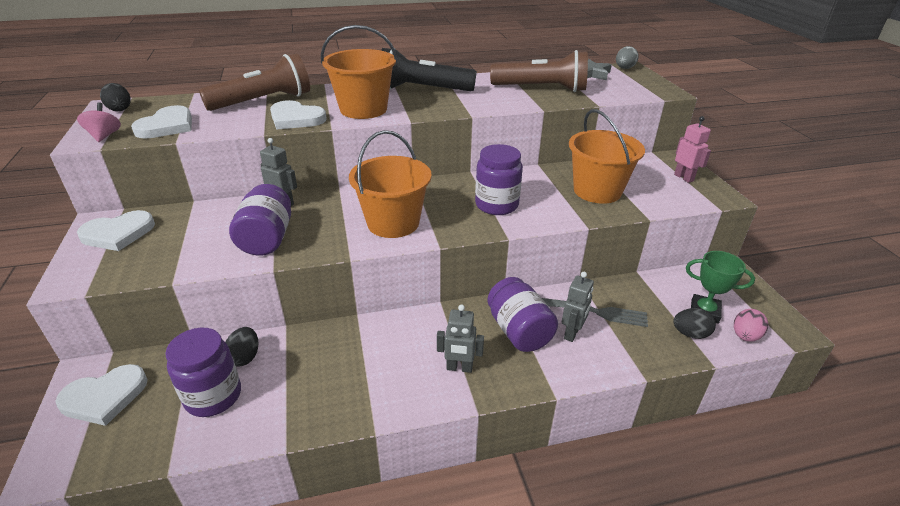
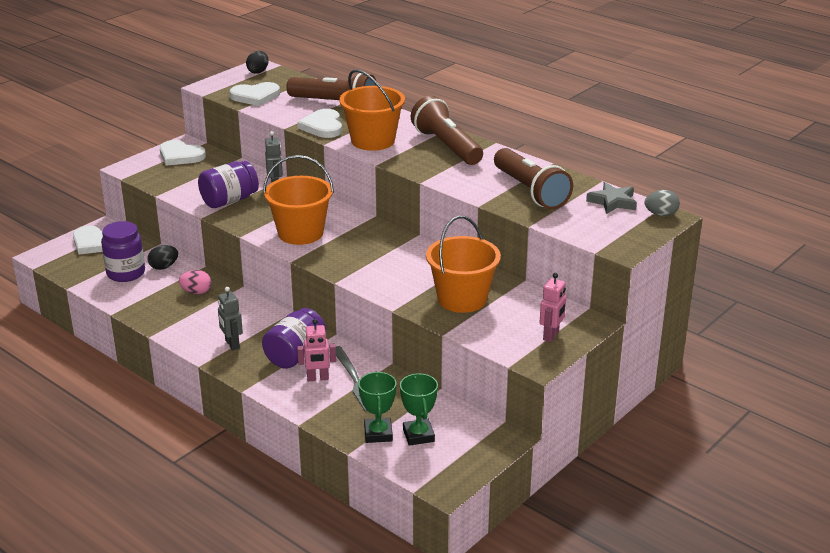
camera: 55 degrees right, 5 degrees down
pink spinning top [77,103,121,142] -> none
black flashlight [381,48,477,91] -> brown flashlight [411,96,483,165]
purple jar [475,144,523,215] -> none
grey robot [562,272,594,342] -> pink robot [297,319,336,381]
black egg [673,308,716,339] -> green trophy [358,372,396,443]
pink egg [734,309,768,342] -> pink egg moved to [179,270,211,294]

